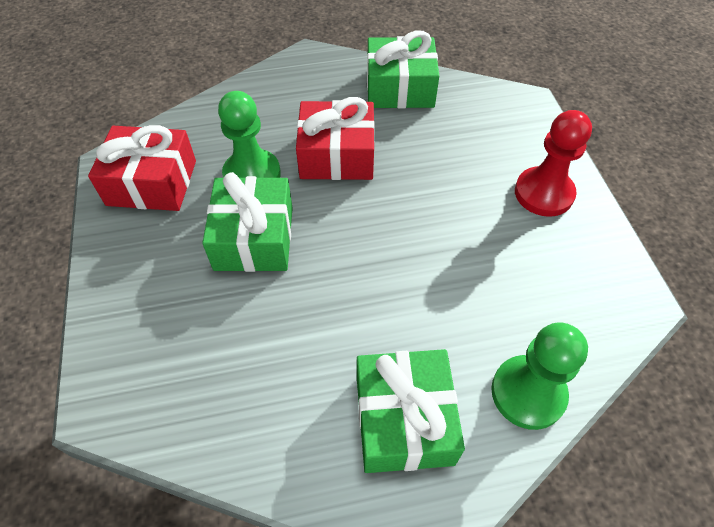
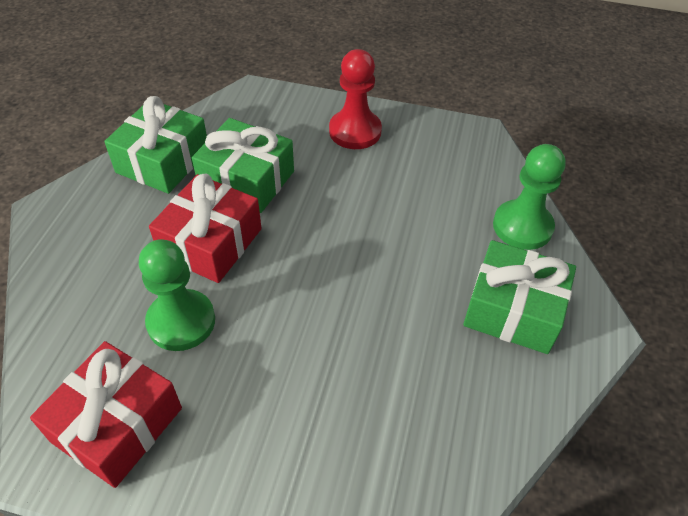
camera: 65 degrees left, 5 degrees down
green gift [202,172,293,272] -> green gift moved to [192,118,294,213]

